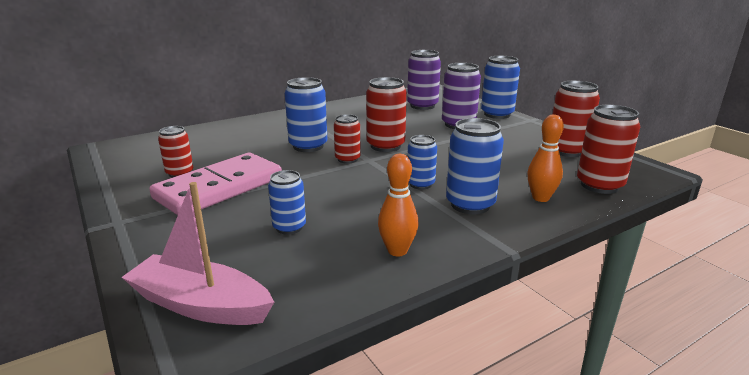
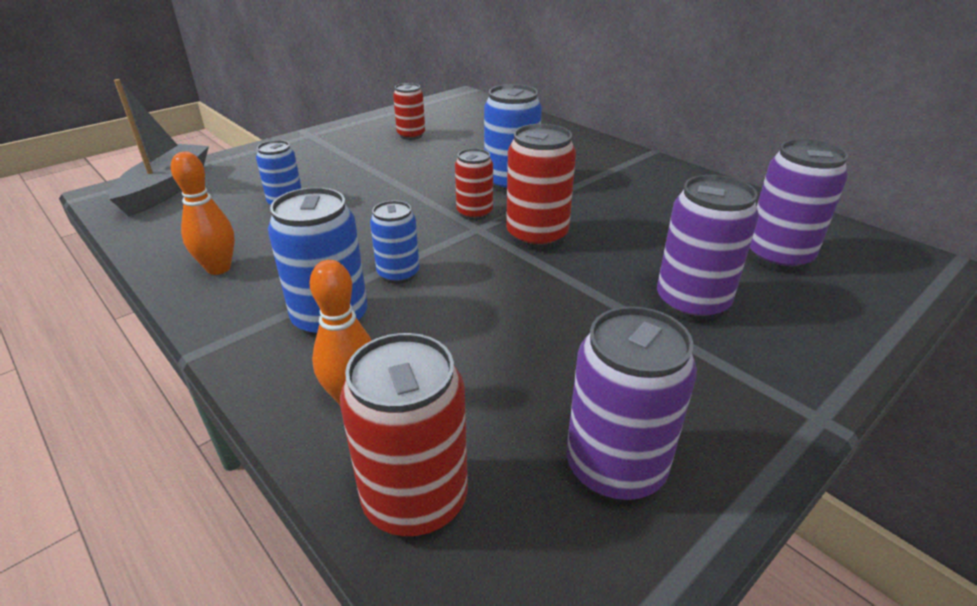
camera: 80 degrees right, 10 degrees up
pink boat [122,182,274,325] -> grey boat [108,79,209,216]
pink domino [149,153,282,215] -> none
blue can [481,56,520,119] -> none
red can [552,81,600,157] -> purple can [567,306,697,502]

